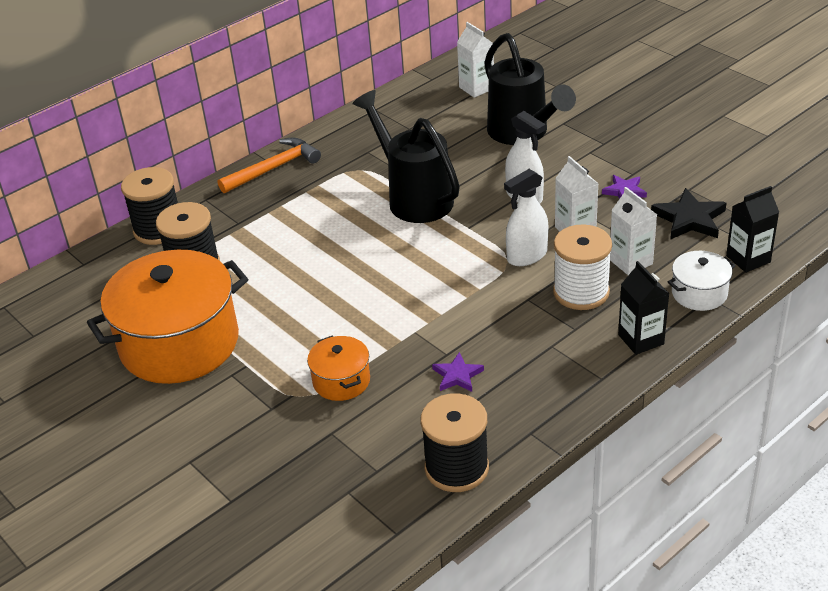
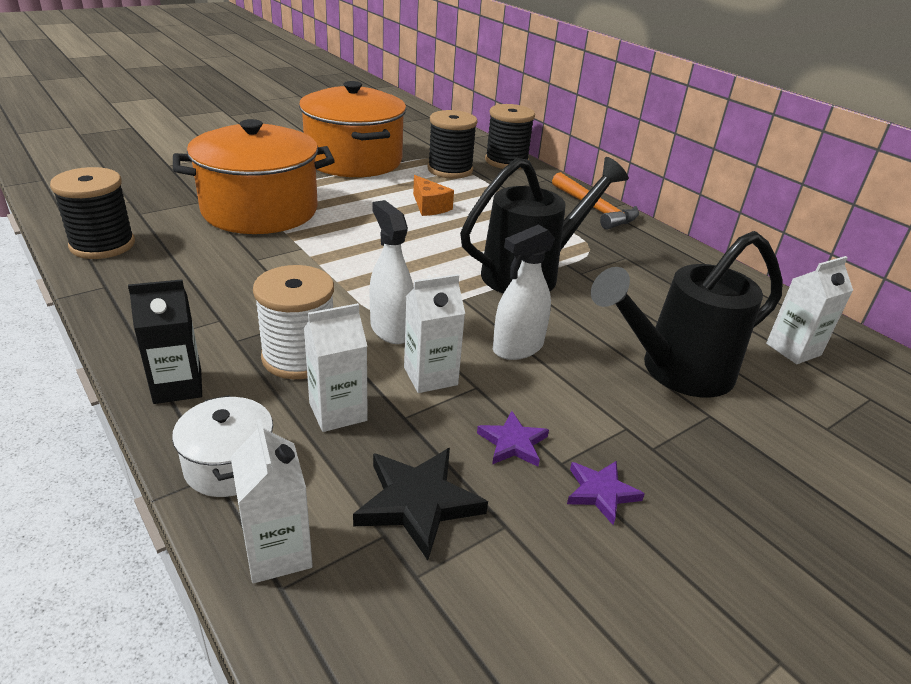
camera: 90 degrees right, 5 degrees down
orange pot [307,335,370,401] -> orange pot [173,119,335,234], size x2.17
purple star [432,352,484,392] -> purple star moved to [567,461,645,525]
black carton [726,186,779,273] -> white carton [231,418,313,583]
none -> orange cheese [413,175,454,216]

